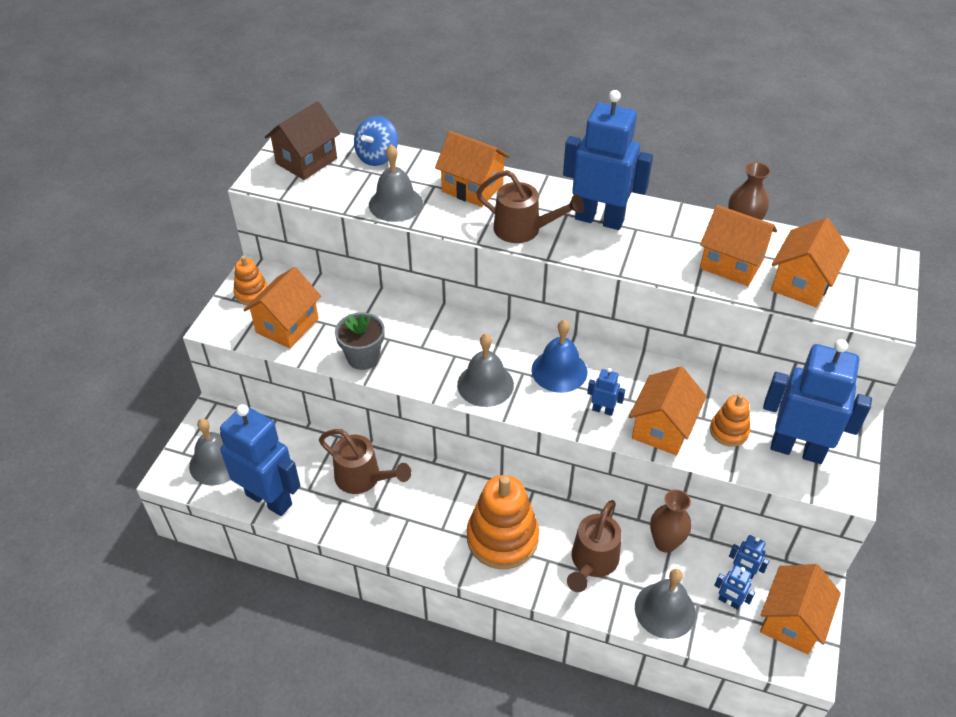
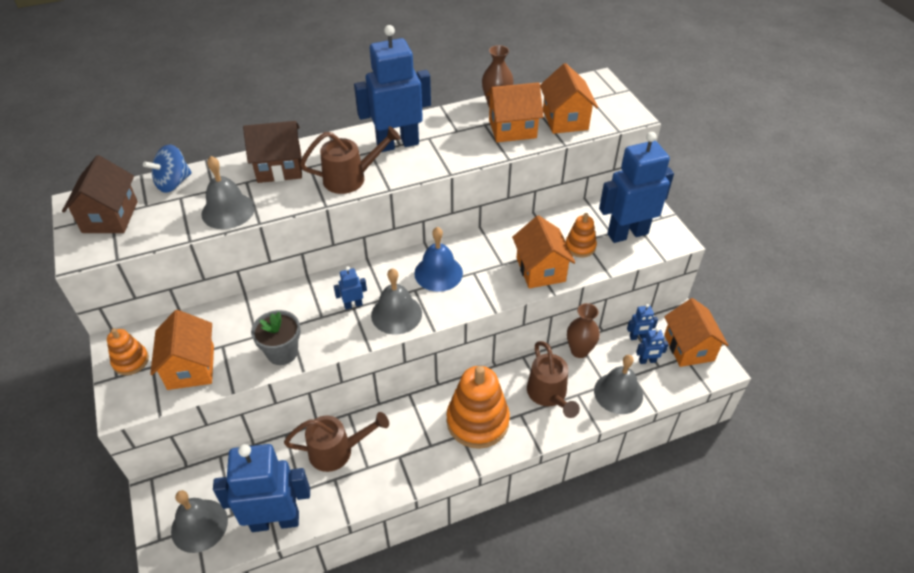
camera: 40 degrees left, 0 degrees up
blue spinning top [354,116,398,166] -> blue spinning top turned 60 degrees clockwise [143,144,192,193]
orange house [435,131,510,207] -> brown house [243,121,302,183]
blue robot [587,368,625,416] -> blue robot moved to [334,266,367,309]

